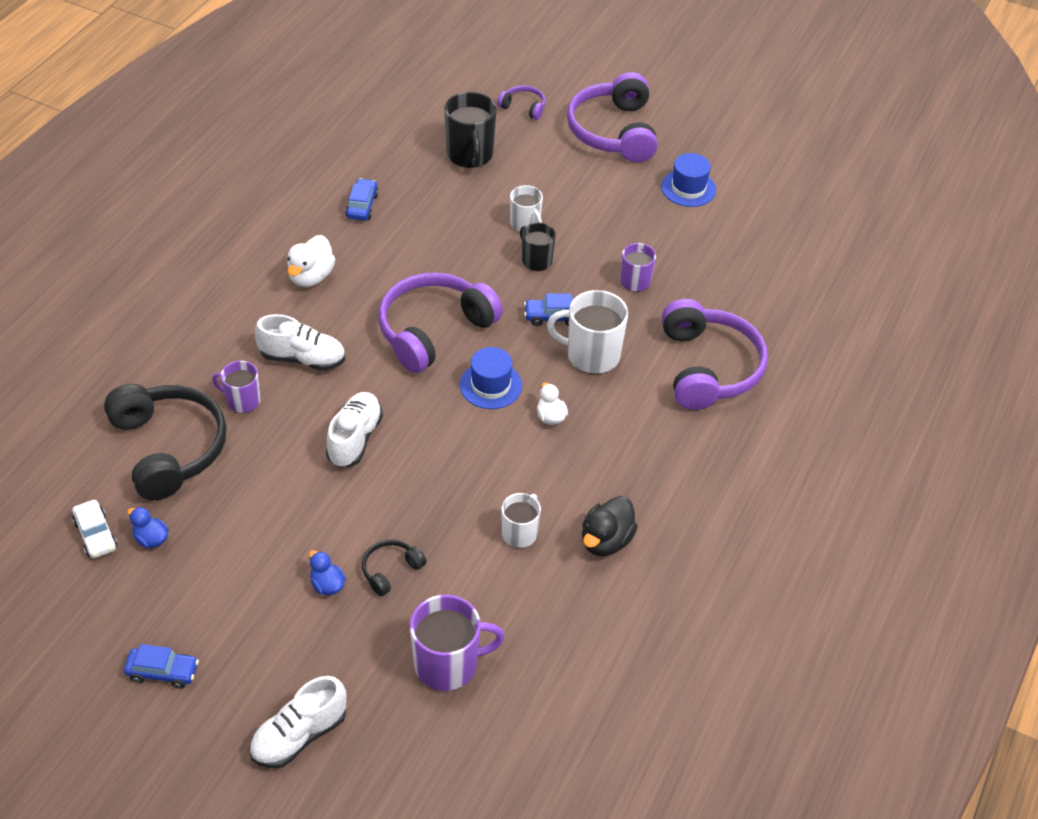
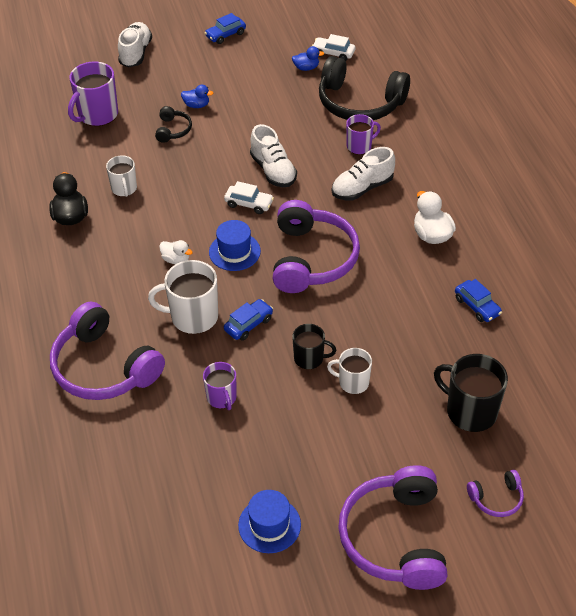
camera: 140 degrees right, 0 degrees up
white mug [547,290,628,374] -> white mug turned 150 degrees counterclockwise [148,260,218,334]
purple headphones [567,72,658,162] -> purple headphones turned 135 degrees counterclockwise [338,465,448,590]
none -> white car [224,181,274,214]

